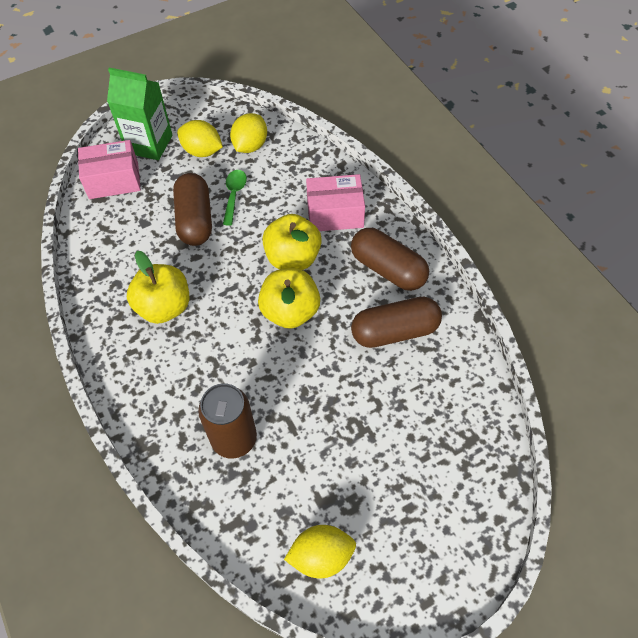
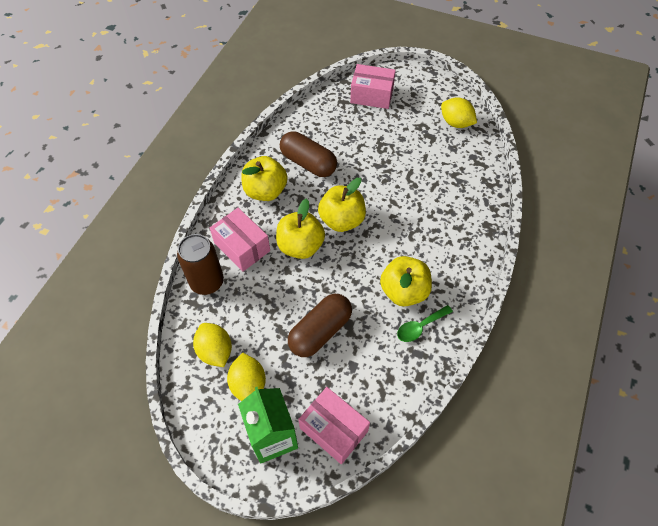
camera: 130 degrees left, 0 degrees up
brown can [198,383,257,459] -> brown can moved to [177,234,224,295]
green spoon [223,170,247,226] -> green spoon moved to [397,305,453,342]
yellow lemon [230,113,267,153] -> yellow lemon turned 75 degrees clockwise [193,323,232,367]
brown capsule [351,228,429,291] -> yellow apple [241,156,288,201]
none -> pink box [350,64,396,109]

